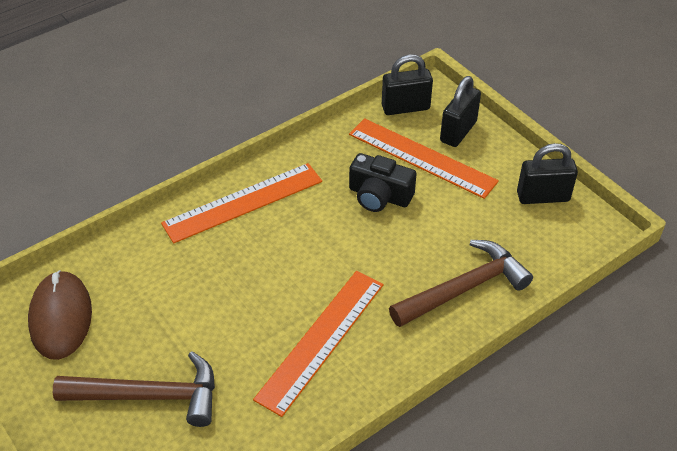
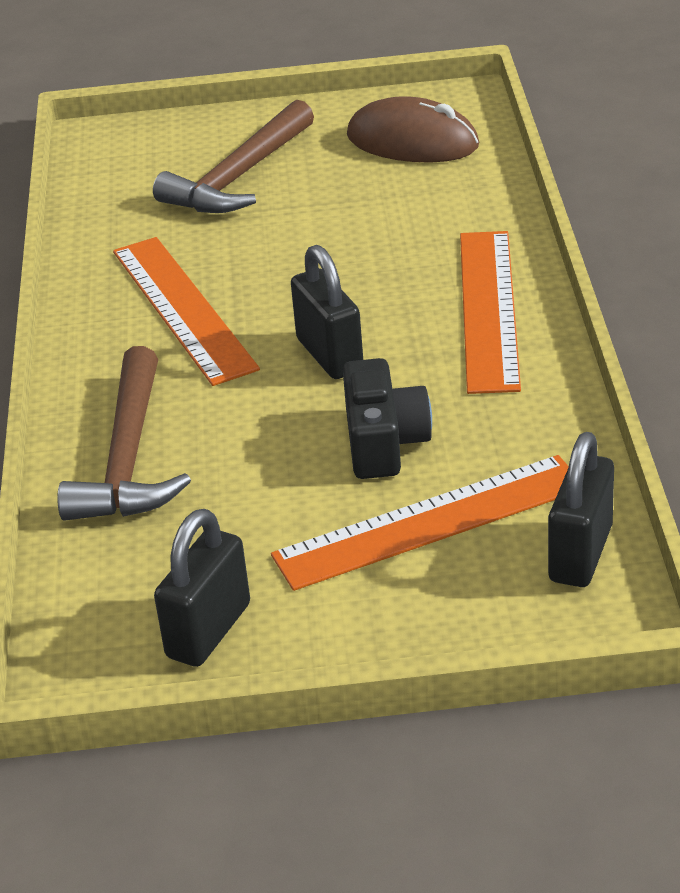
camera: 125 degrees right, 10 degrees down
black camera [349,153,417,212] -> black camera turned 120 degrees clockwise [343,358,432,479]
black padlock [440,76,481,147] -> black padlock moved to [291,245,363,379]

